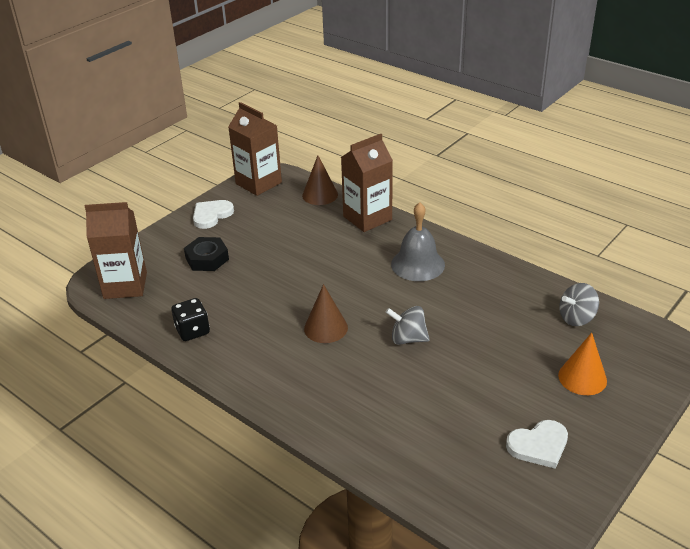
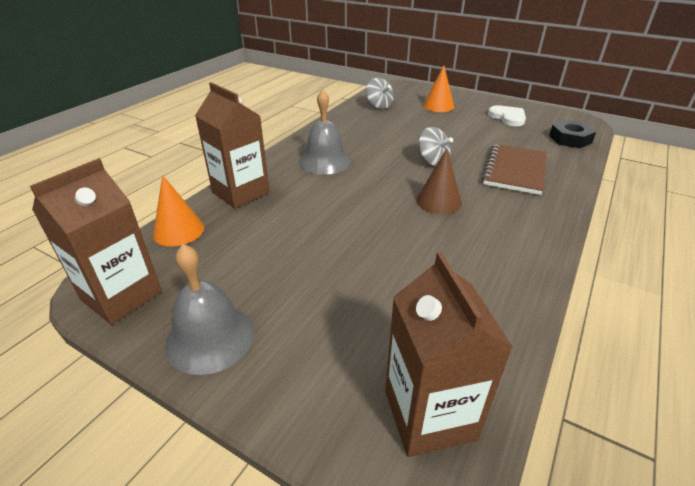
camera: 100 degrees left, 0 degrees up
black dice [172,298,210,341] -> none
black nut [184,237,229,271] -> black nut moved to [549,120,596,148]
white heart [193,200,234,229] -> grey bell [165,244,254,375]
brown cone [302,156,338,205] -> orange cone [153,175,204,246]
grey spinning top [386,306,430,345] -> grey spinning top turned 45 degrees counterclockwise [418,127,453,166]
none -> brown notebook [482,144,547,195]

